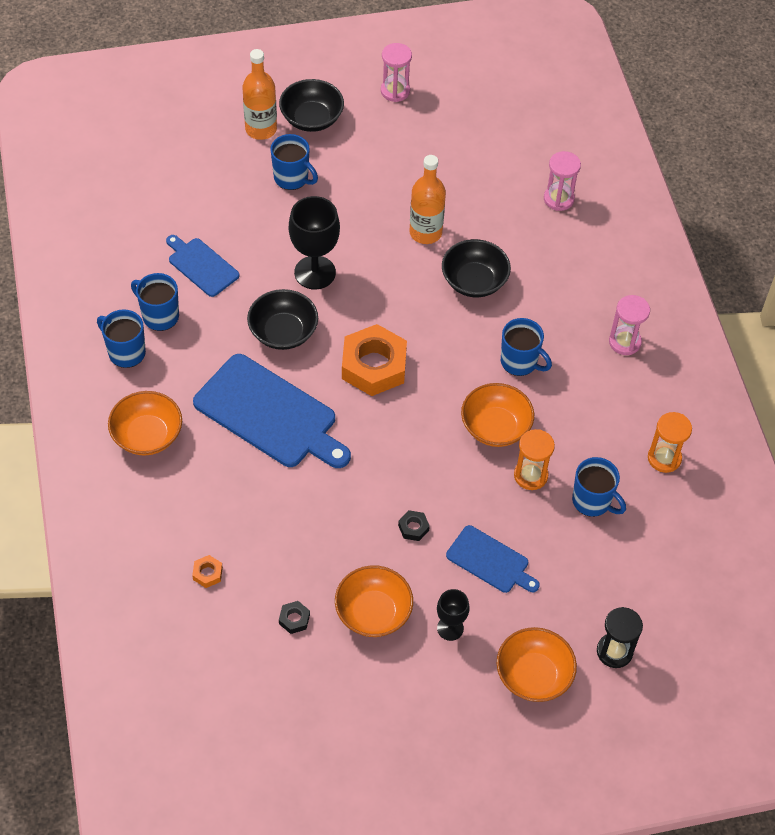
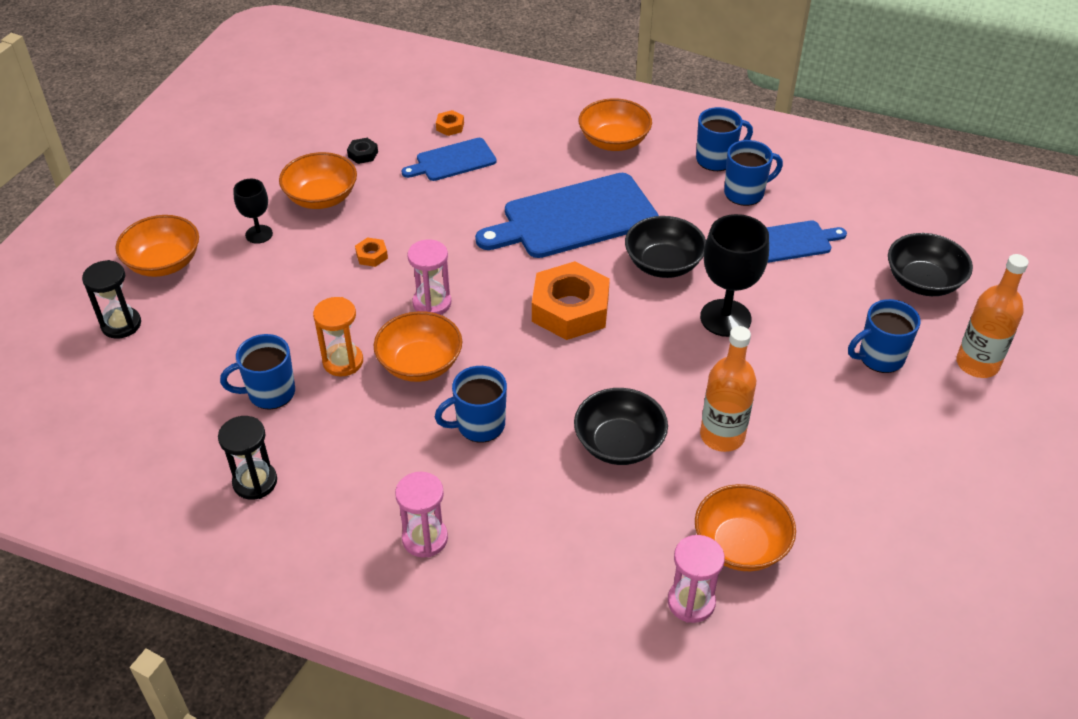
camera: 125 degrees right, 10 degrees down
black bowl [279,79,344,132] -> black bowl moved to [888,233,973,296]
pink hourglass [381,43,412,102] -> pink hourglass moved to [407,240,451,315]
black nut [398,510,430,541] -> orange nut [355,237,388,267]
blue cutting board [446,525,540,593] -> blue cutting board moved to [402,138,497,181]
orange hourglass [648,412,692,473] -> black hourglass [218,416,277,500]
none -> orange bowl [695,484,796,571]

